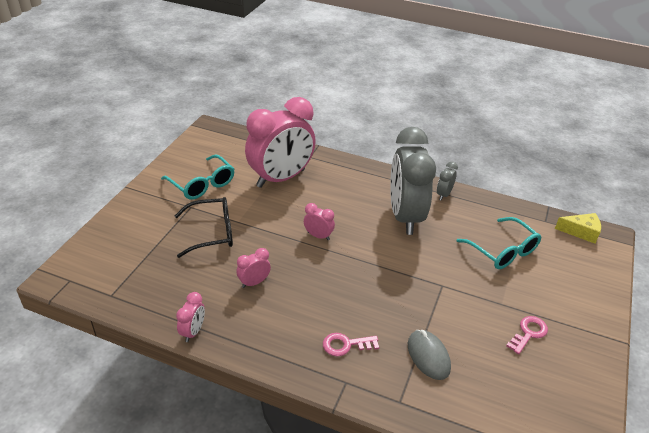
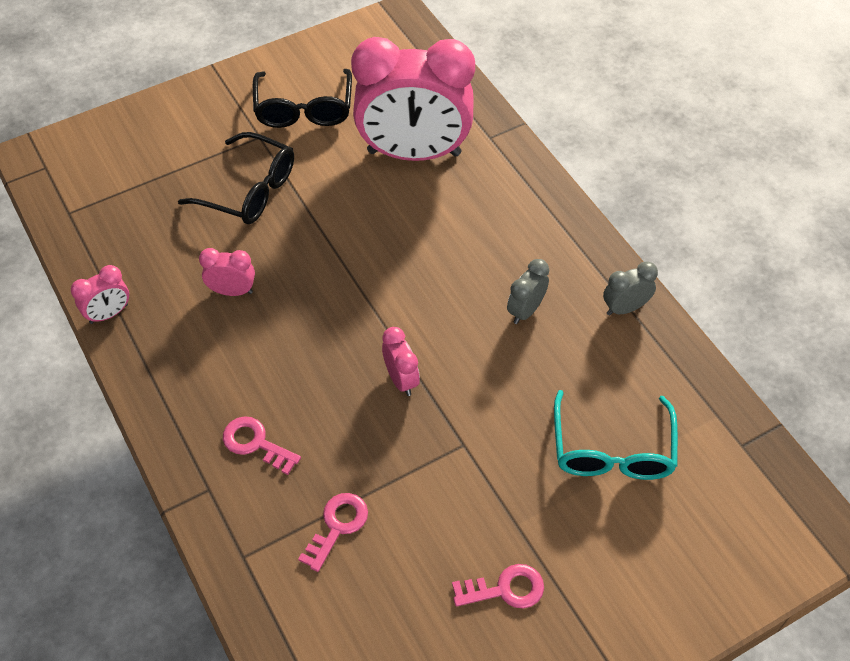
camera: 40 degrees right, 15 degrees up
turquoise glasses [161,154,234,200] -> black glasses [253,69,352,128]
pink clock [304,203,335,241] -> pink clock moved to [382,327,420,396]
grey clock [390,127,436,235] -> grey clock [507,259,549,324], size x0.40
grey mouse [408,330,451,380] -> pink key [298,493,368,572]
yellow cheese [555,213,601,244] -> none

